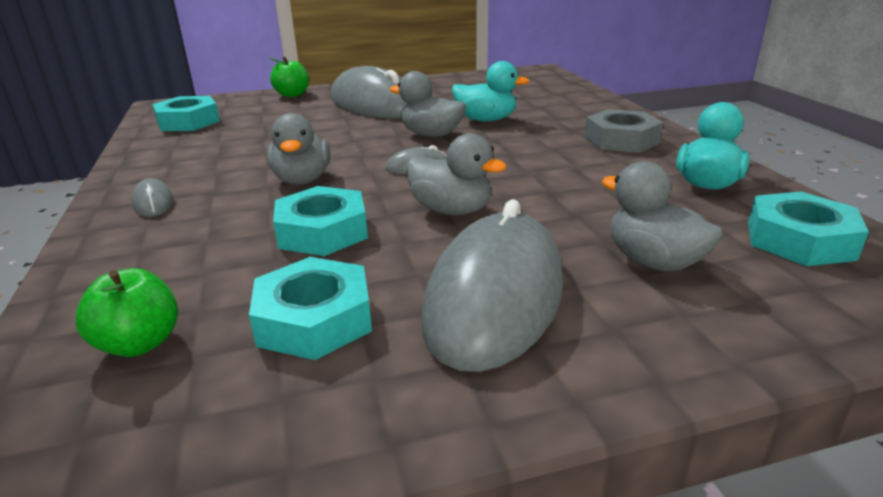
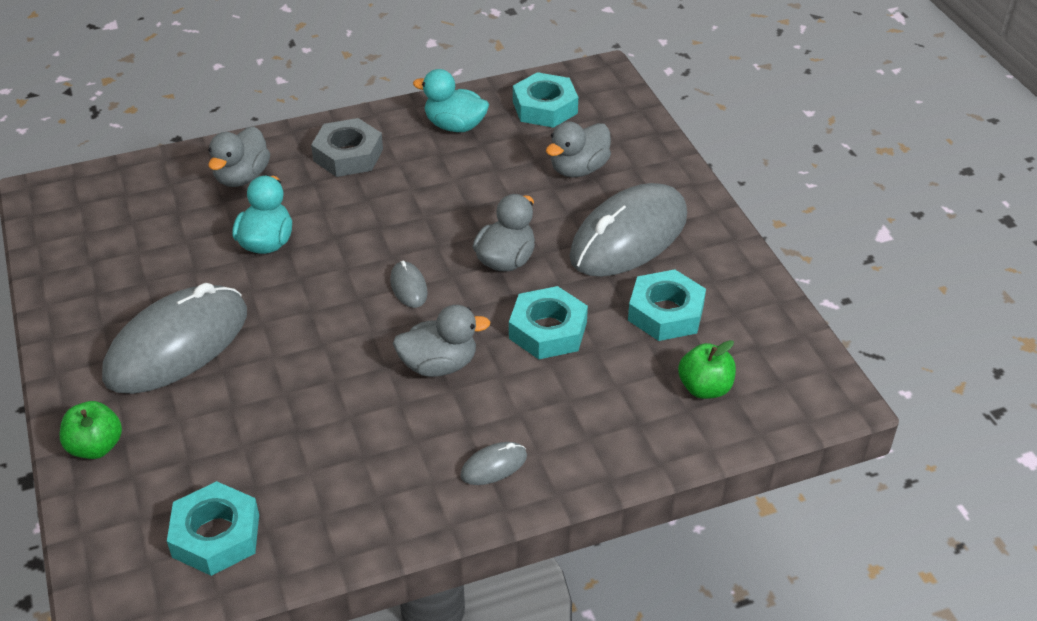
camera: 95 degrees left, 15 degrees up
grey duck [389,71,466,137] -> grey duck moved to [208,126,270,187]
grey mouse [421,199,563,372] -> grey mouse turned 60 degrees counterclockwise [569,183,687,277]

